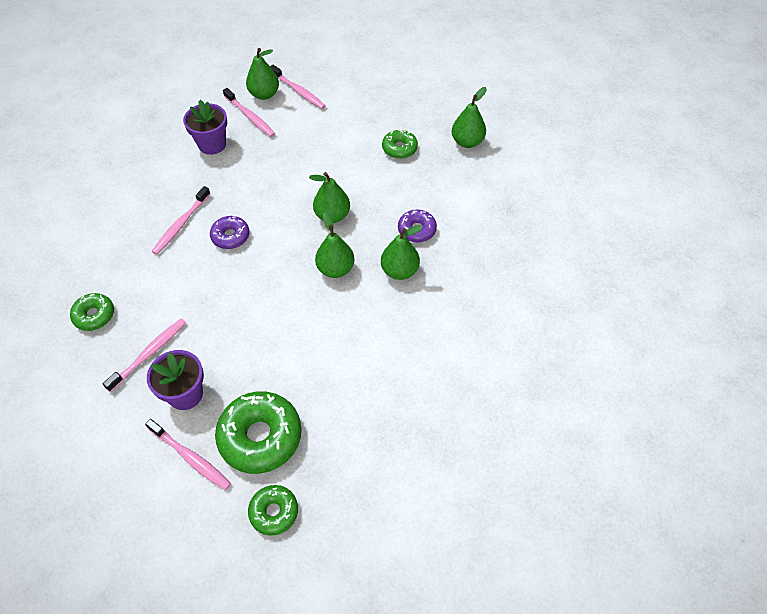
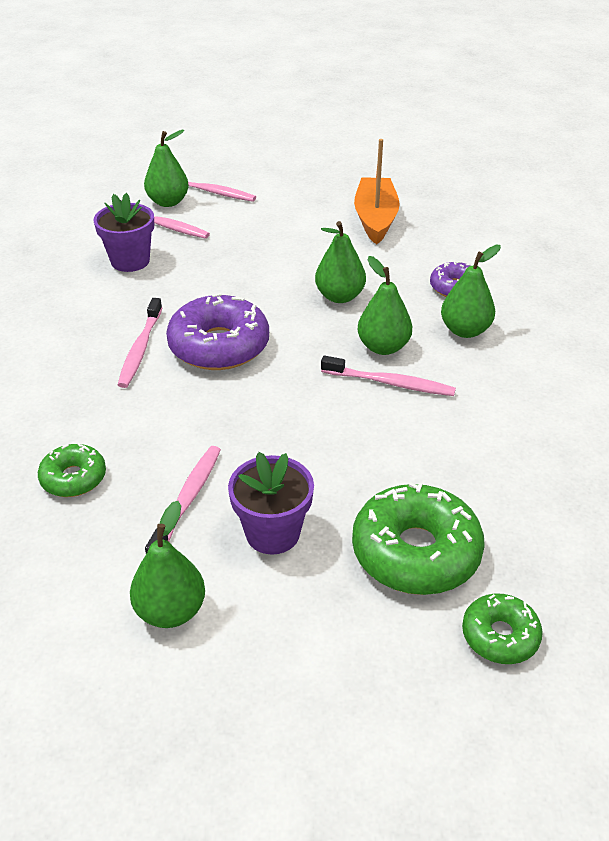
camera: 20 degrees left, 15 degrees down
pink toothbrush [145,419,231,490] -> pink toothbrush moved to [321,356,456,396]
purple donut [210,216,249,249] -> purple donut [166,293,269,370], size x1.80
green donut [382,129,418,159] -> orange boat [354,139,400,245]
green pear [452,87,487,148] -> green pear moved to [130,501,205,628]

